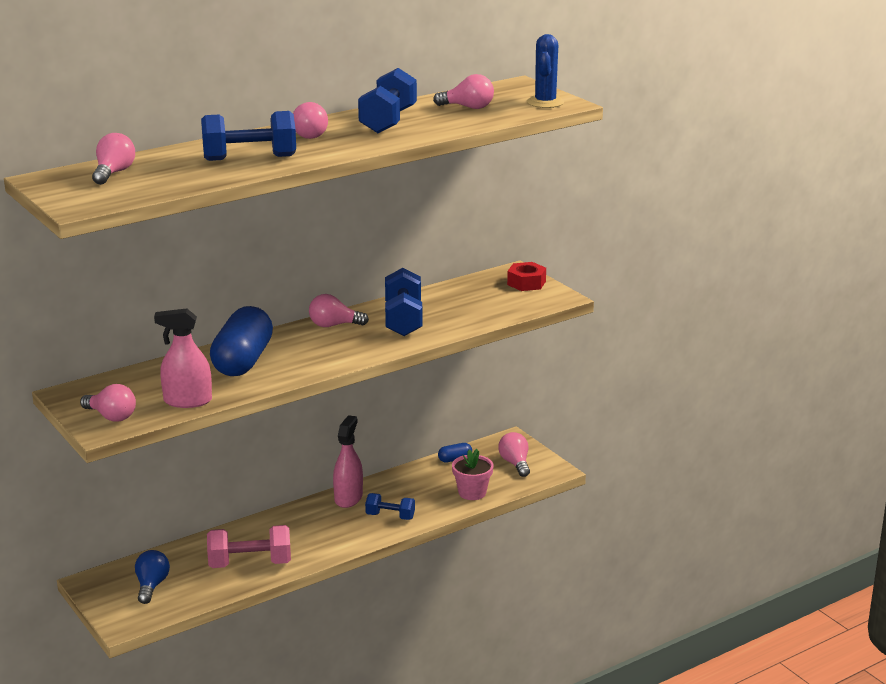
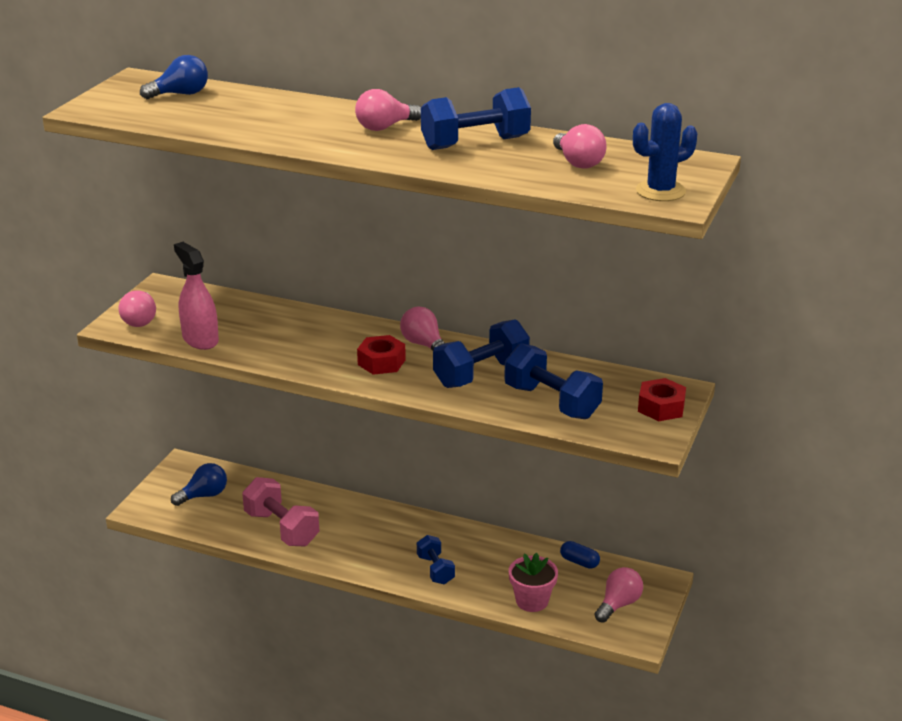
camera: 55 degrees right, 5 degrees up
pink light bulb [92,133,135,185] -> blue light bulb [140,55,208,99]
blue dumbbell [201,111,296,161] -> blue dumbbell moved to [504,343,603,419]
blue capsule [210,306,273,376] -> none
pink spray bottle [333,415,363,508] -> none
none -> red nut [357,335,406,375]

